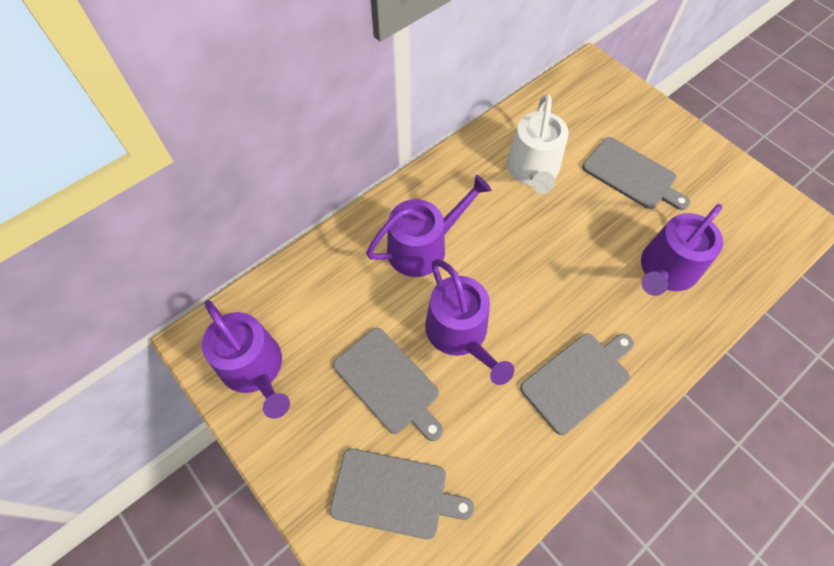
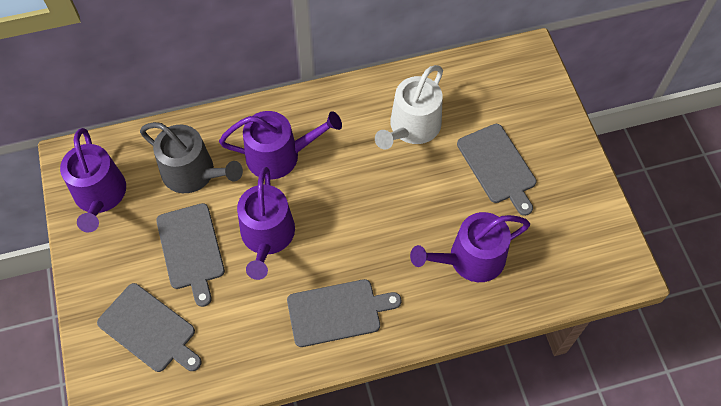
camera: 25 degrees right, 0 degrees up
none -> grey watering can [140,122,243,193]

